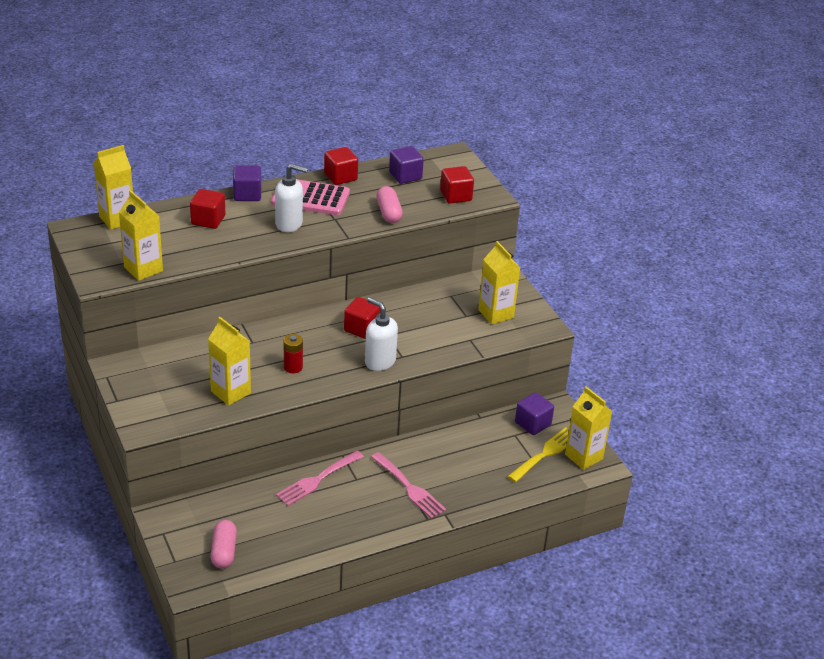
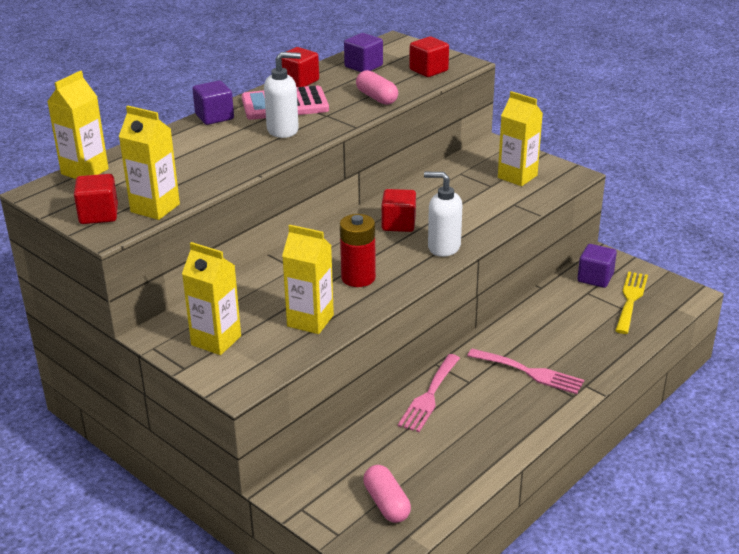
camera: 20 degrees left, 5 degrees down
red cube [190,189,225,229] -> red cube moved to [74,174,118,224]
red battery [284,334,303,373] -> red battery [340,214,376,287], size x1.51
yellow carton [565,387,613,470] -> yellow carton moved to [182,242,241,355]

